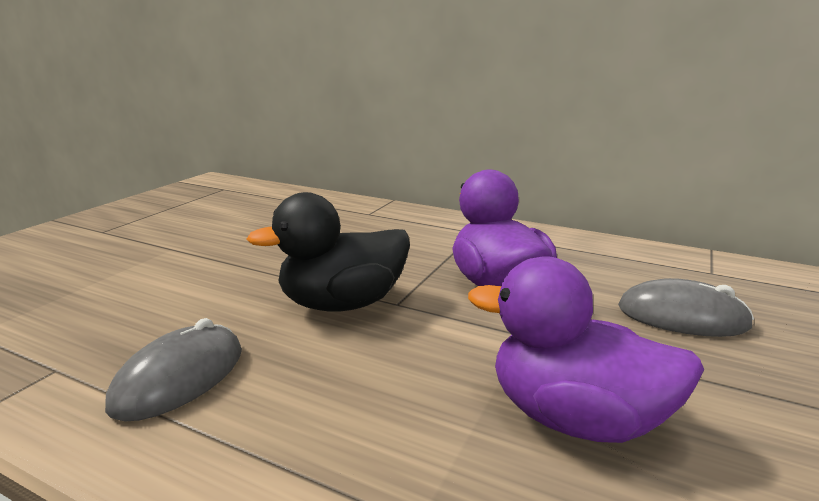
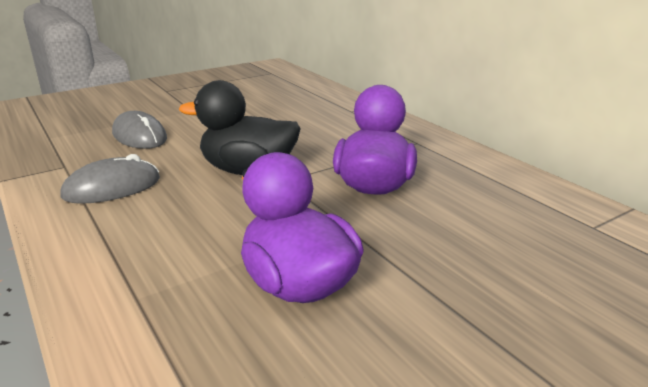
camera: 30 degrees right, 5 degrees up
grey mouse [618,278,754,337] -> grey mouse moved to [112,111,167,149]

